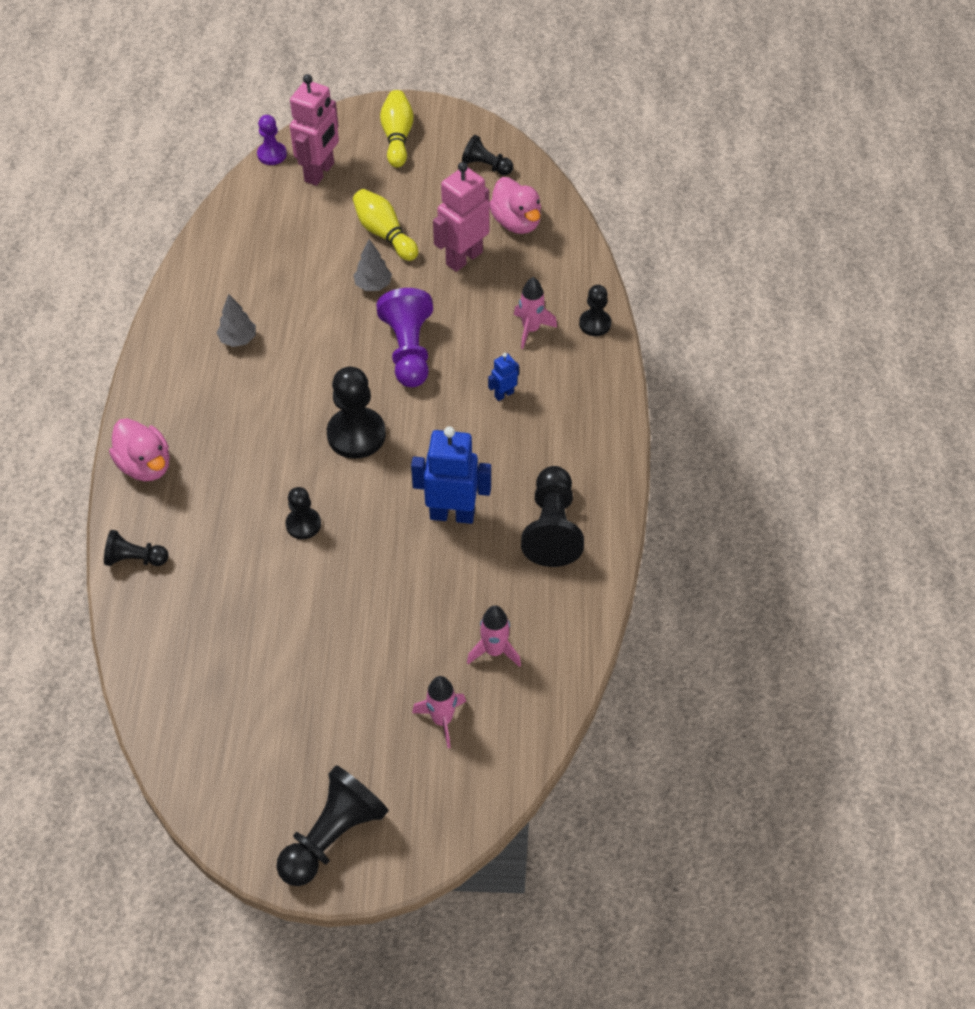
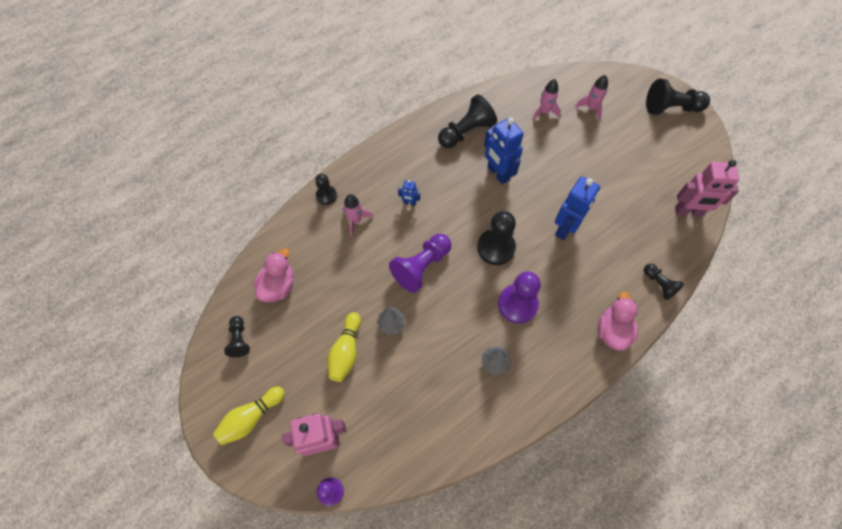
camera: 130 degrees left, 10 degrees up
black pawn [286,487,321,539] -> blue robot [555,176,600,240]
pink robot [433,162,489,272] -> pink robot moved to [675,160,739,217]
none -> purple pawn [498,272,541,324]

